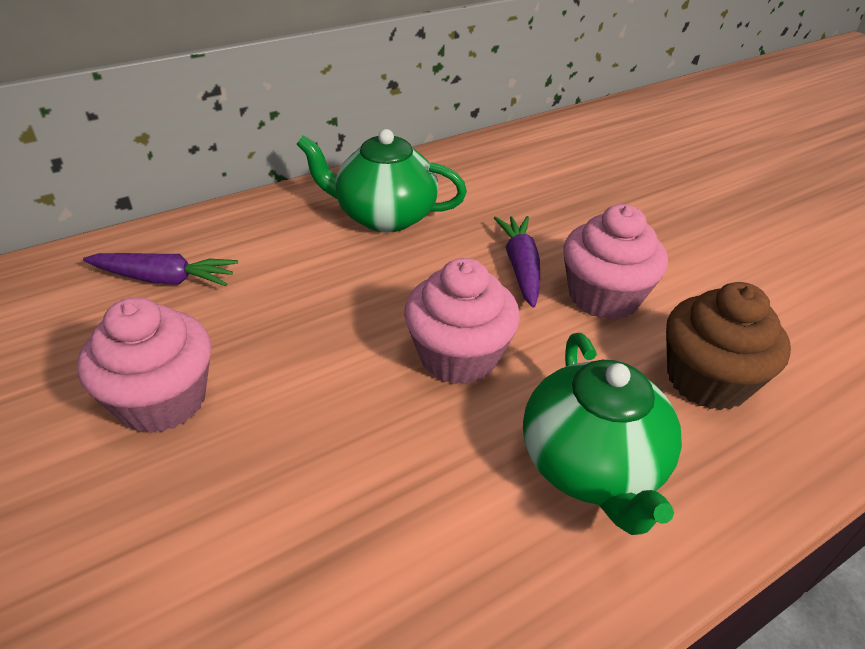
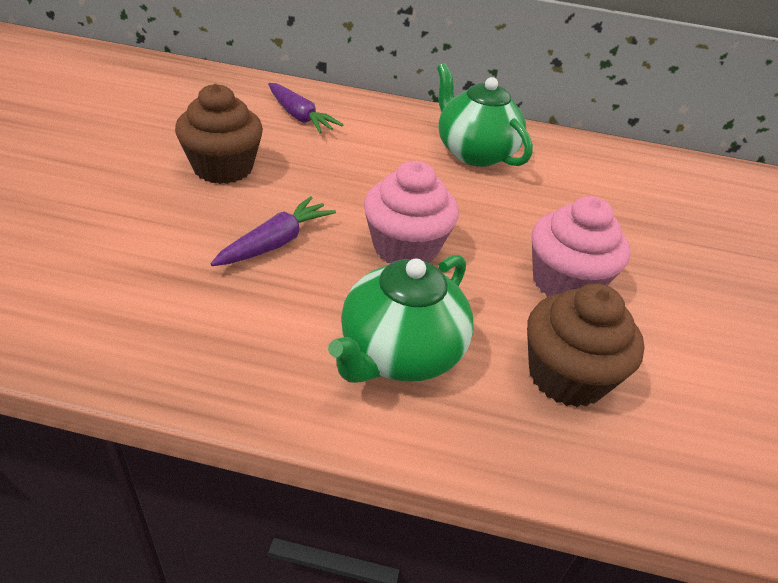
camera: 40 degrees right, 0 degrees up
pink cupcake [77,297,211,433] -> brown cupcake [175,84,263,184]
purple carrot [494,216,540,307] -> purple carrot moved to [210,196,336,266]

